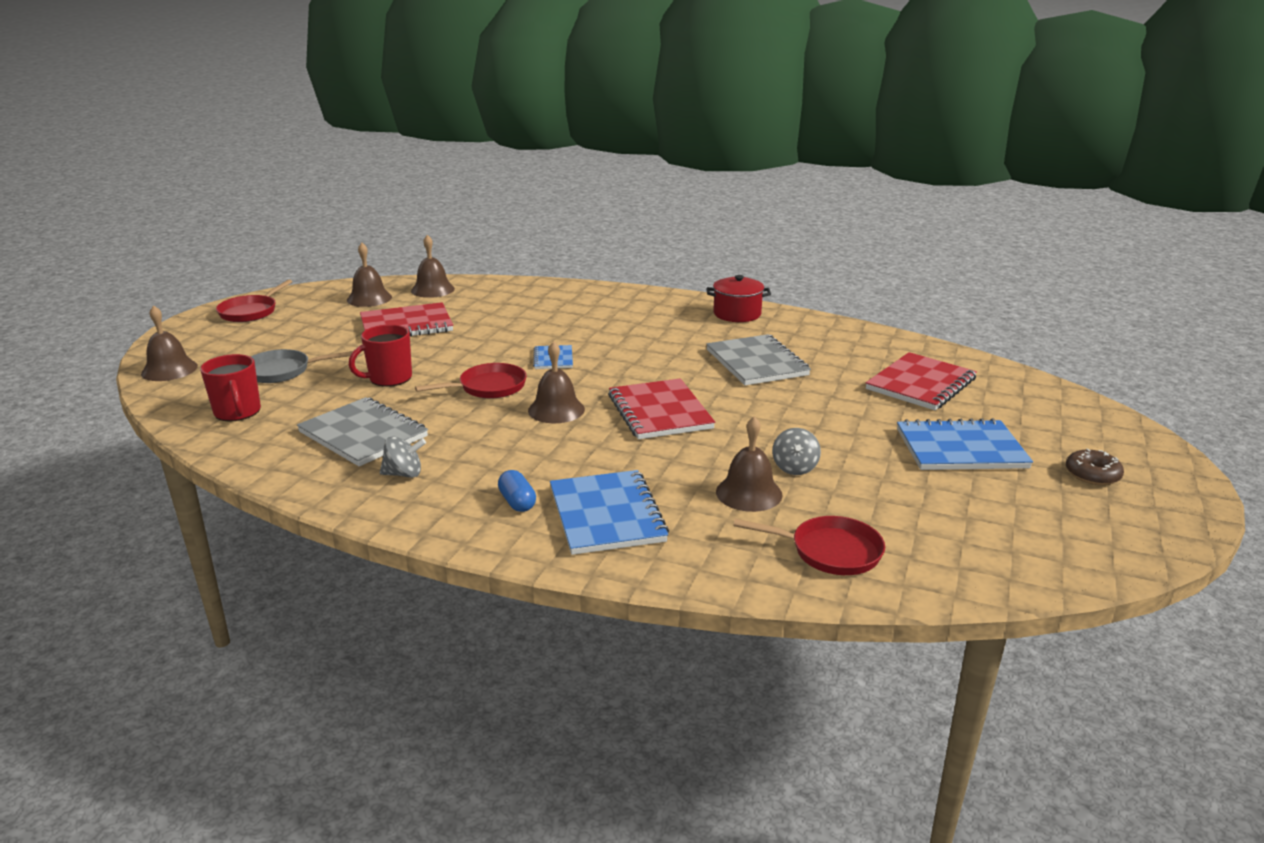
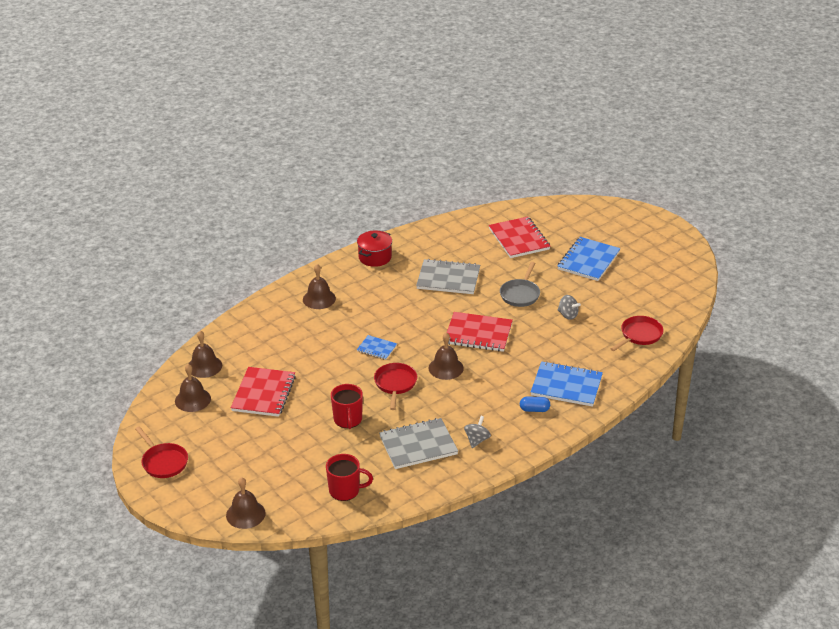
camera: 60 degrees left, 10 degrees up
grey pan [251,349,352,383] -> grey pan moved to [500,262,540,307]
brown bell [716,416,783,512] -> brown bell moved to [303,264,336,309]
brown donut [1066,449,1124,485] -> none

